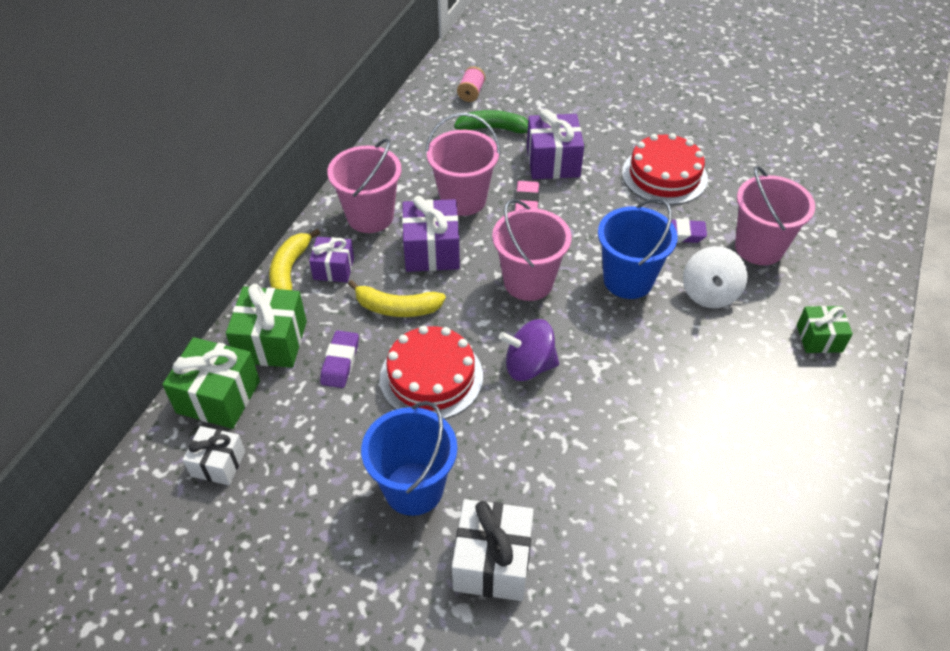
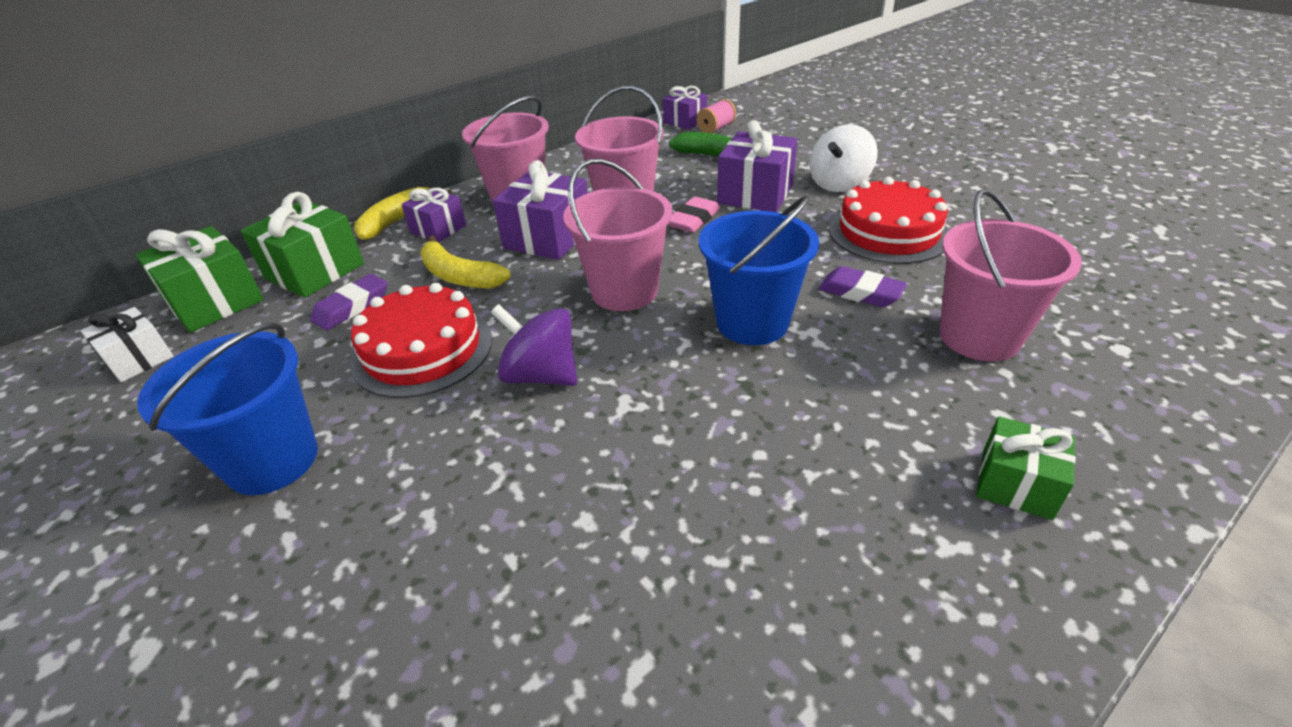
camera: 30 degrees right, 10 degrees down
white gift [452,499,534,601] -> none
white spinning top [683,246,748,308] -> white spinning top moved to [809,124,878,192]
none -> purple gift [663,86,707,130]

